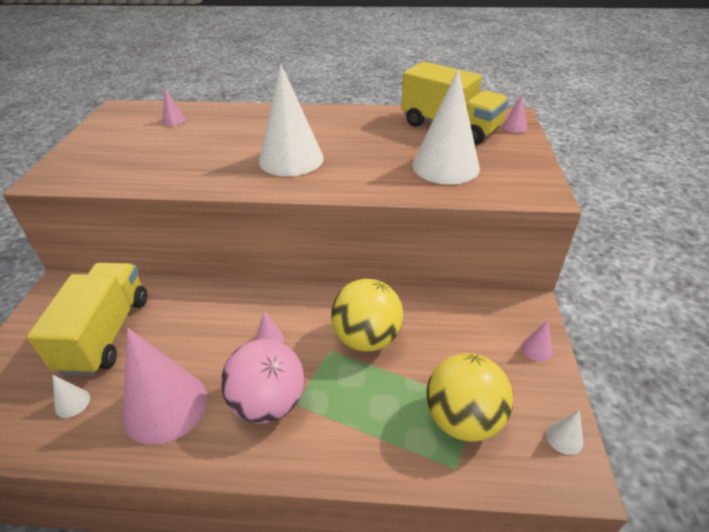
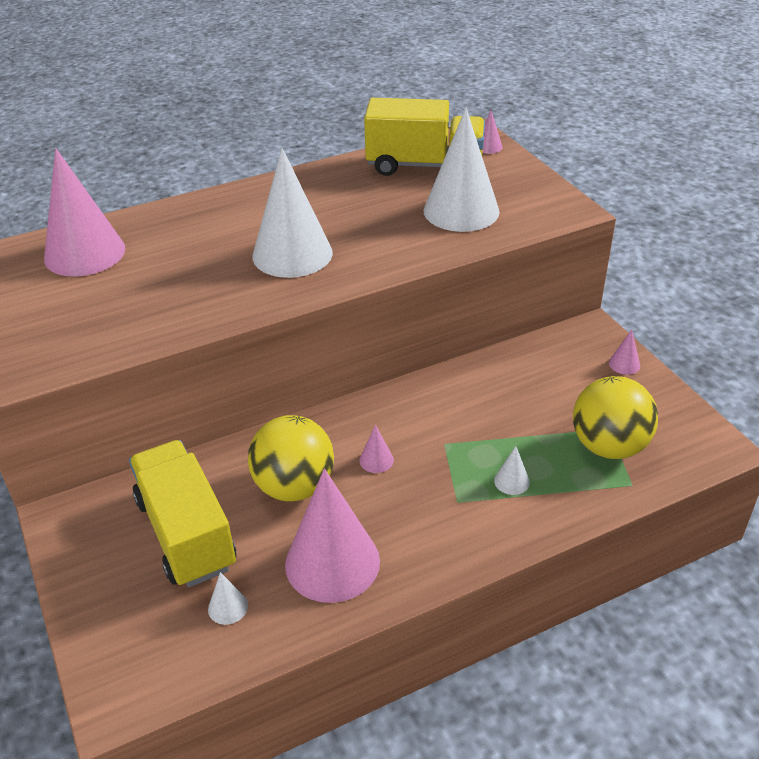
camera: 30 degrees left, 0 degrees up
pink cone [162,89,186,126] -> pink cone [44,148,125,277], size x2.48
pink ball [221,339,304,424] -> none
yellow ball [331,279,403,352] -> yellow ball moved to [248,415,334,502]
white cone [546,410,583,455] -> white cone moved to [494,446,530,495]

